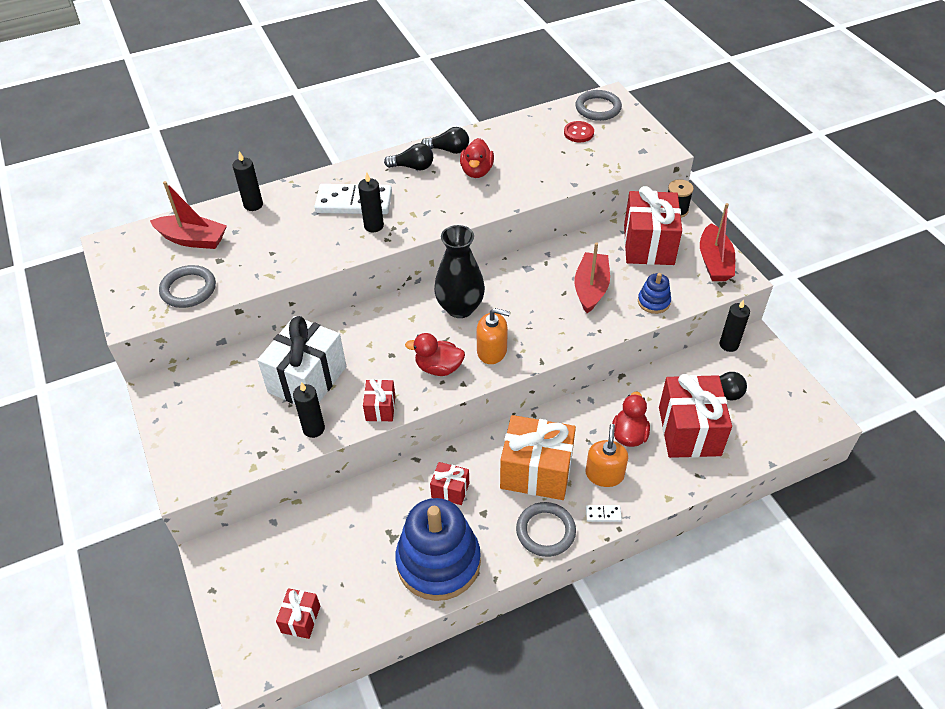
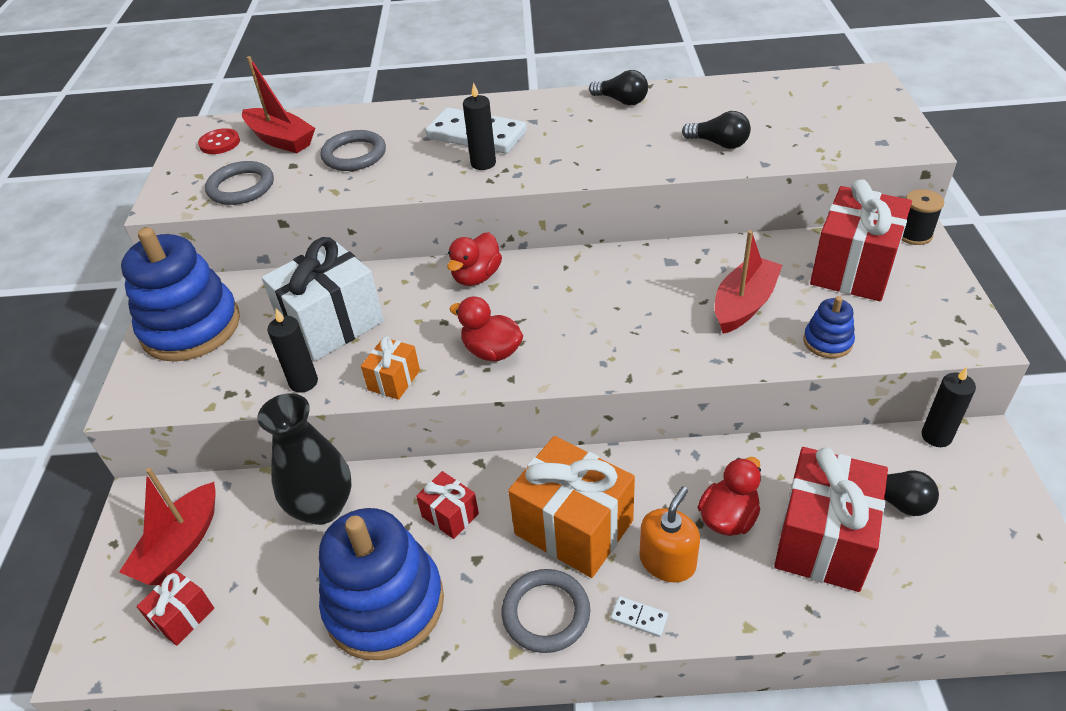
camera: 25 degrees right, 5 degrees down
black candle [233,151,263,211] -> none
red gift [363,379,395,422] -> orange gift [361,336,420,400]
black light bulb [384,143,433,170] -> black light bulb moved to [682,111,751,149]
black vase [434,225,485,318] -> black vase moved to [257,393,352,525]
red duck [460,138,494,178] -> red duck moved to [447,232,502,286]
orange soap dispenser [476,308,510,364] -> none
red button [564,121,594,142] -> red button moved to [198,128,240,154]
grey ring [576,90,622,121] -> grey ring moved to [321,130,386,171]
red boat [700,203,735,281] -> red boat moved to [119,468,216,585]
none -> blue stacking toy [121,227,240,362]

